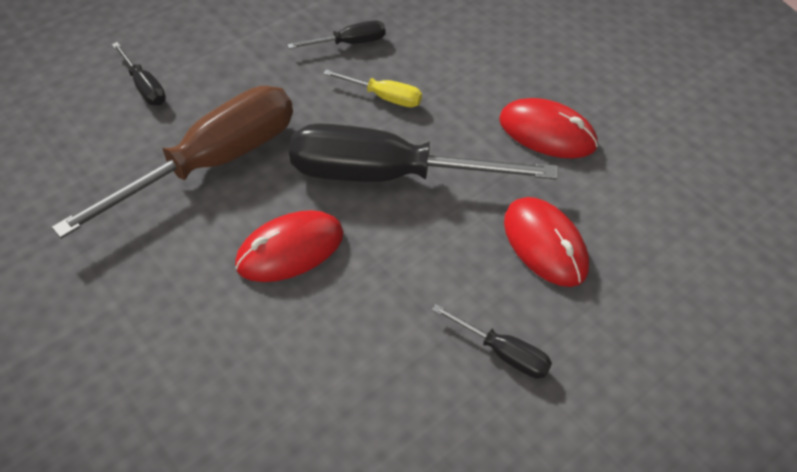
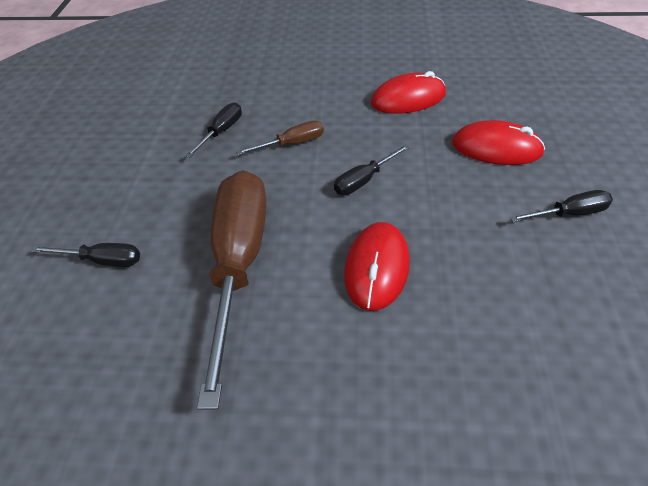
camera: 45 degrees left, 5 degrees down
black screwdriver [289,123,557,182] -> black screwdriver [334,144,410,195], size x0.43
yellow screwdriver [323,69,422,107] -> brown screwdriver [236,121,324,155]

